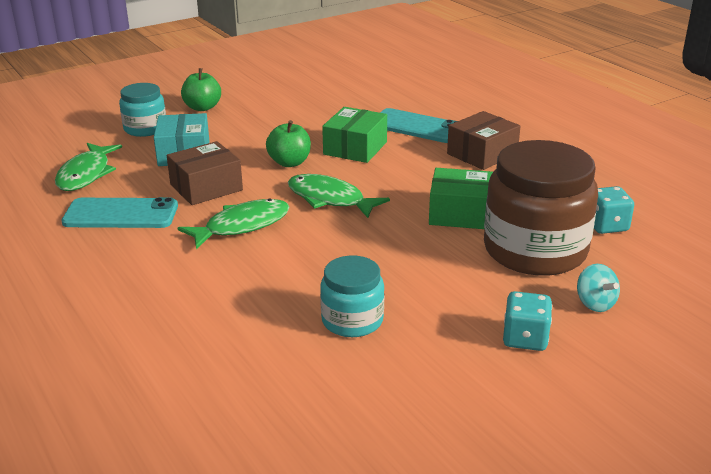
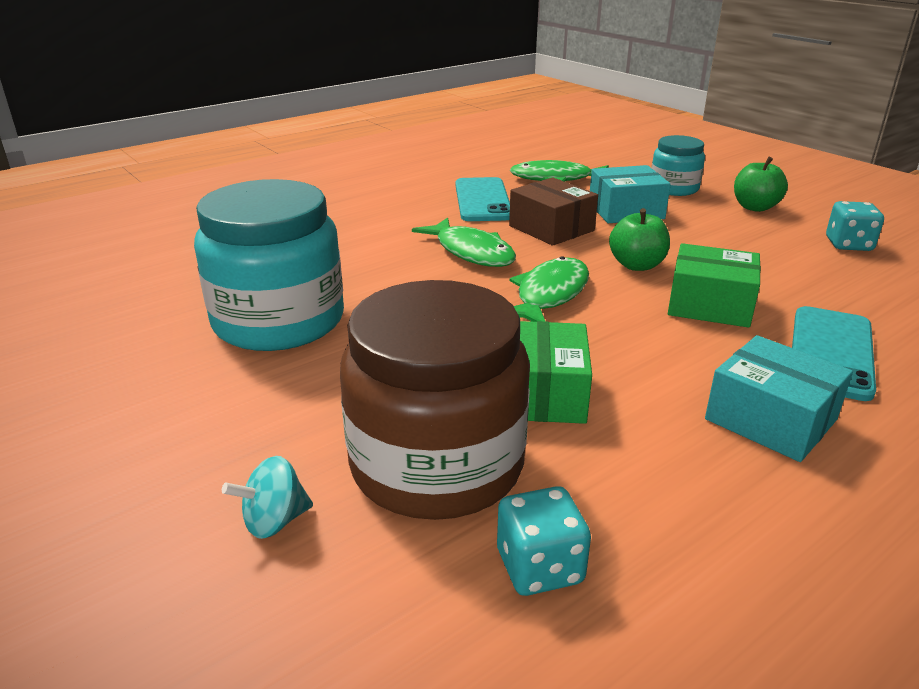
camera: 85 degrees right, 0 degrees up
turquoise jar [320,256,384,337] -> turquoise jar [194,179,344,351], size x1.87
brown box [447,111,521,170] -> turquoise box [705,335,853,462]
turquoise dice [503,291,552,351] -> turquoise dice moved to [826,201,884,251]

